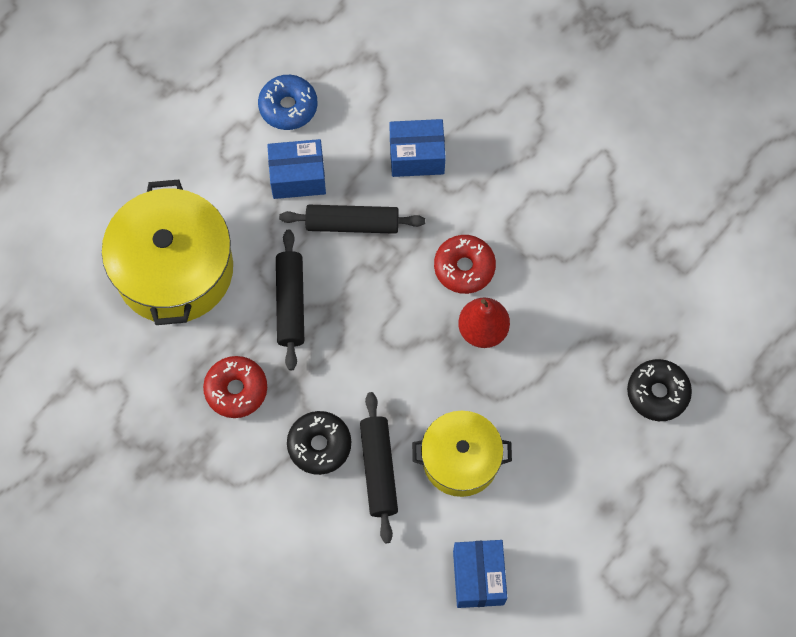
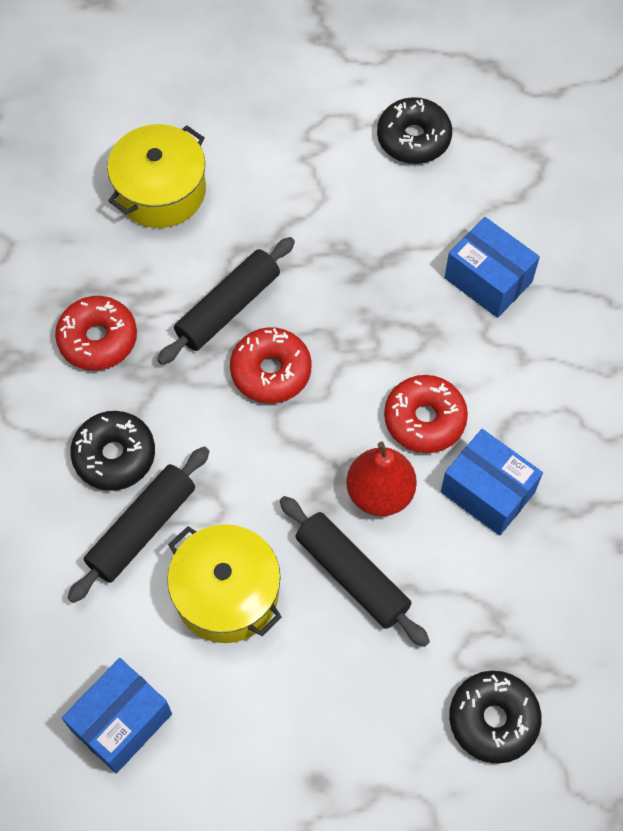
camera: 45 degrees right, 5 degrees down
yellow pot [102,180,233,325] -> yellow pot [107,124,206,228], size x0.62
blue donut [258,75,317,130] -> black donut [377,97,452,164]
blue box [267,139,326,199] -> blue box moved to [441,429,543,535]
black rolling pin [279,205,425,234] -> black rolling pin moved to [280,496,430,647]
none -> red donut [230,327,312,404]

